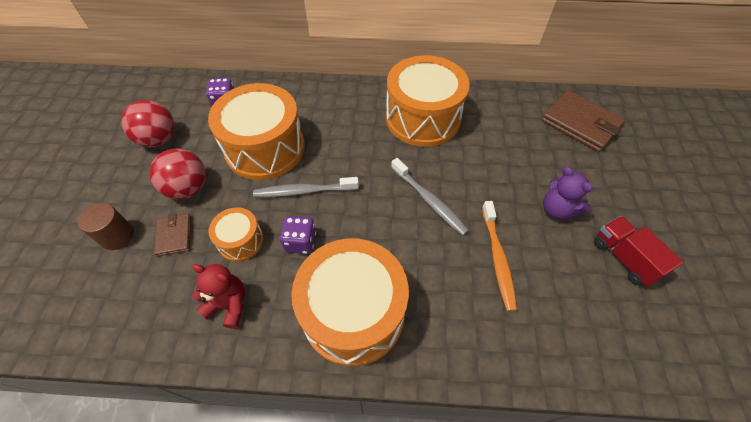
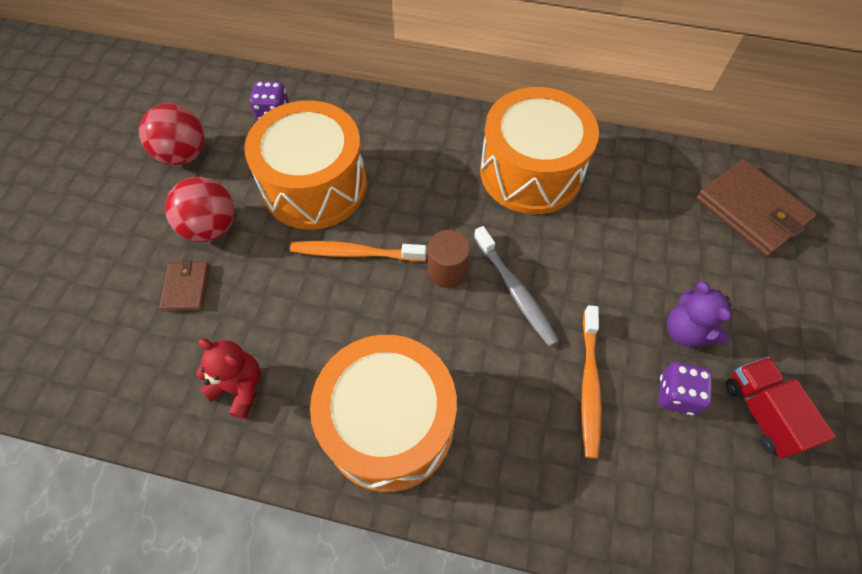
camera: 10 degrees right, 5 degrees up
brown cylinder [78,203,134,250] -> brown cylinder moved to [428,230,470,288]
orange drum [208,207,264,262] -> none
grey toothbrush [253,177,359,197] -> orange toothbrush [290,241,427,261]
purple dice [280,216,316,254] -> purple dice moved to [658,362,713,415]

